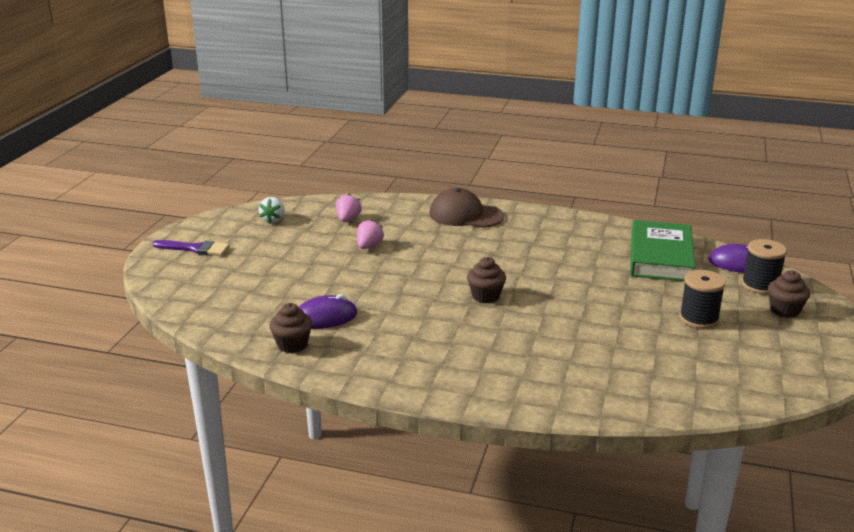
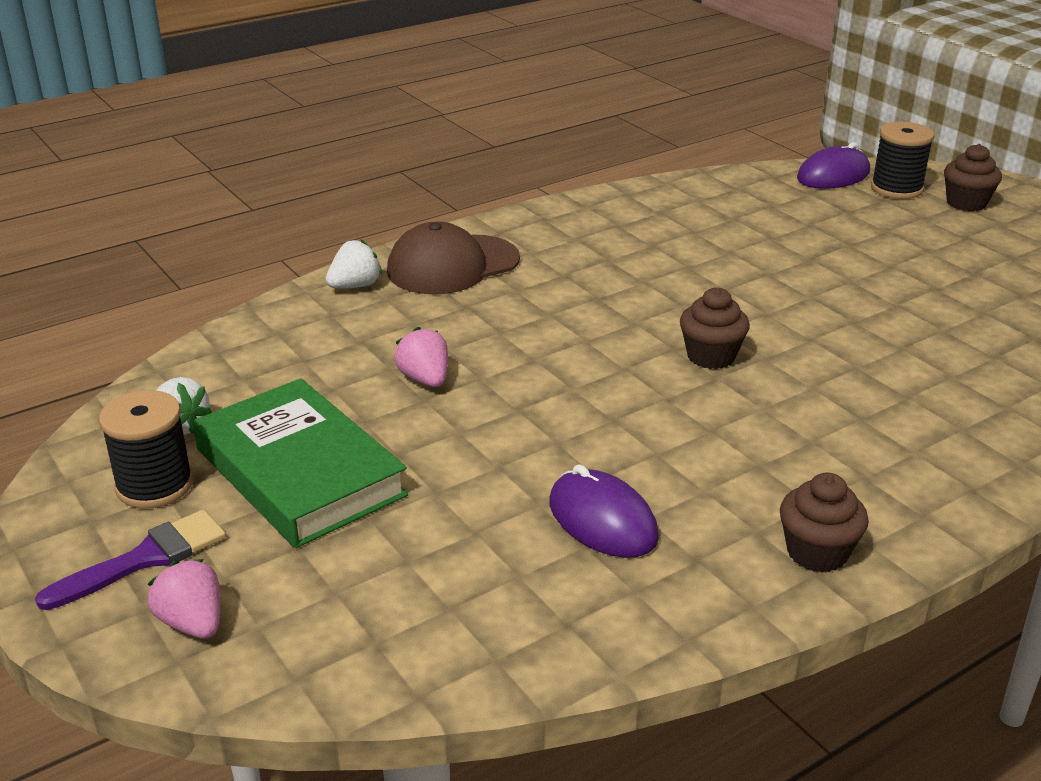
camera: 50 degrees left, 5 degrees up
brown cupcake [269,303,313,353] -> brown cupcake moved to [780,473,868,573]
purple mouse [298,294,357,329] -> purple mouse turned 60 degrees counterclockwise [549,464,659,558]
pink strawberry [336,193,362,222] -> pink strawberry moved to [148,559,221,639]
green book [630,220,695,281] -> green book moved to [193,378,408,548]
black spool [679,270,726,329] -> black spool moved to [99,390,193,509]
none -> white strawberry [326,239,382,288]

